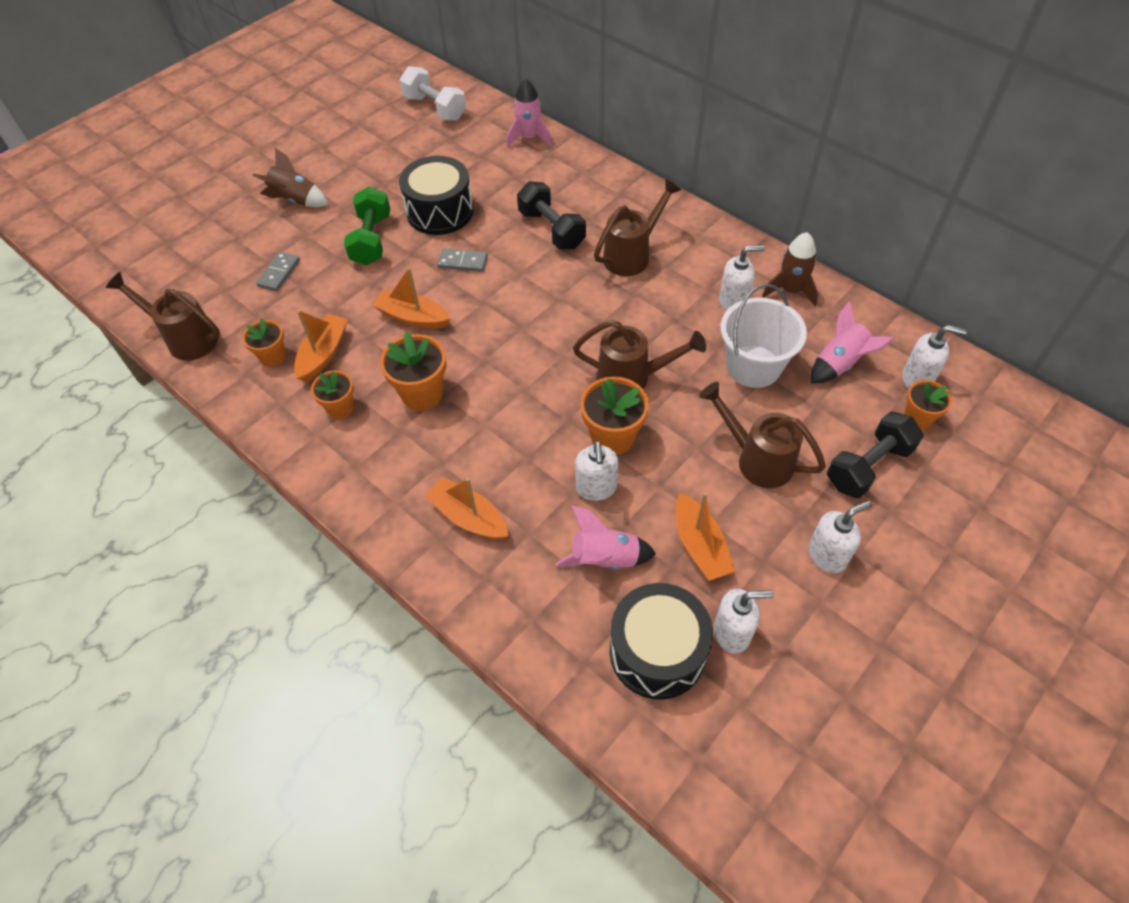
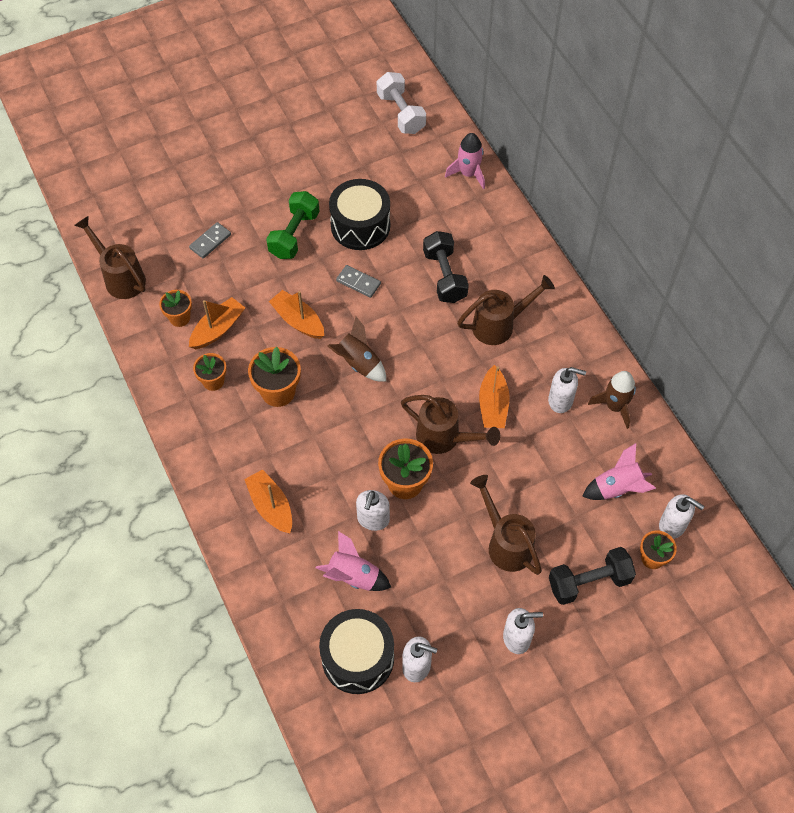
camera: 20 degrees right, 5 degrees up
brown rocket [252,148,328,207] -> brown rocket moved to [327,317,387,382]
orange boat [676,492,735,581] -> orange boat moved to [479,365,510,428]
white bucket [720,283,807,388] -> none

